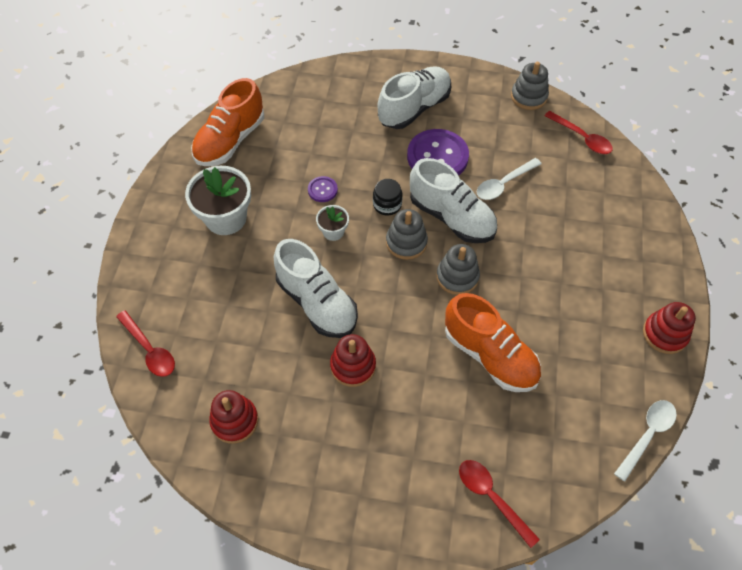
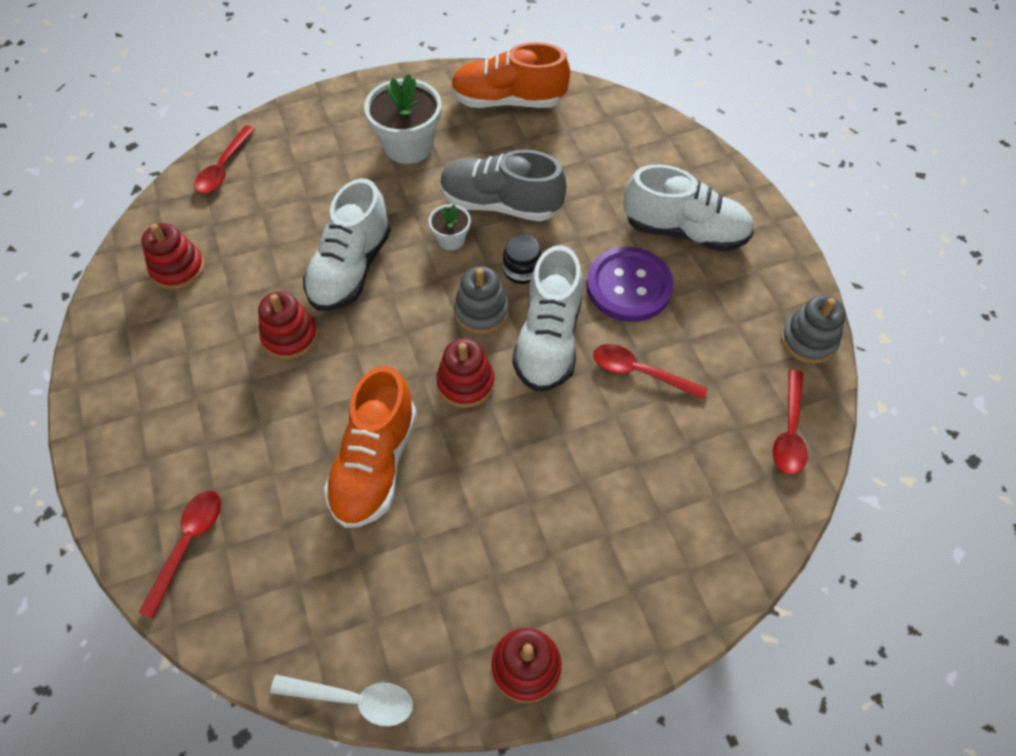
camera: 60 degrees right, 0 degrees up
purple button [308,176,338,202] -> grey shoe [440,150,566,221]
grey stacking toy [436,244,480,295] -> red stacking toy [436,339,495,408]
white spoon [477,158,541,200] -> red spoon [593,344,708,400]

